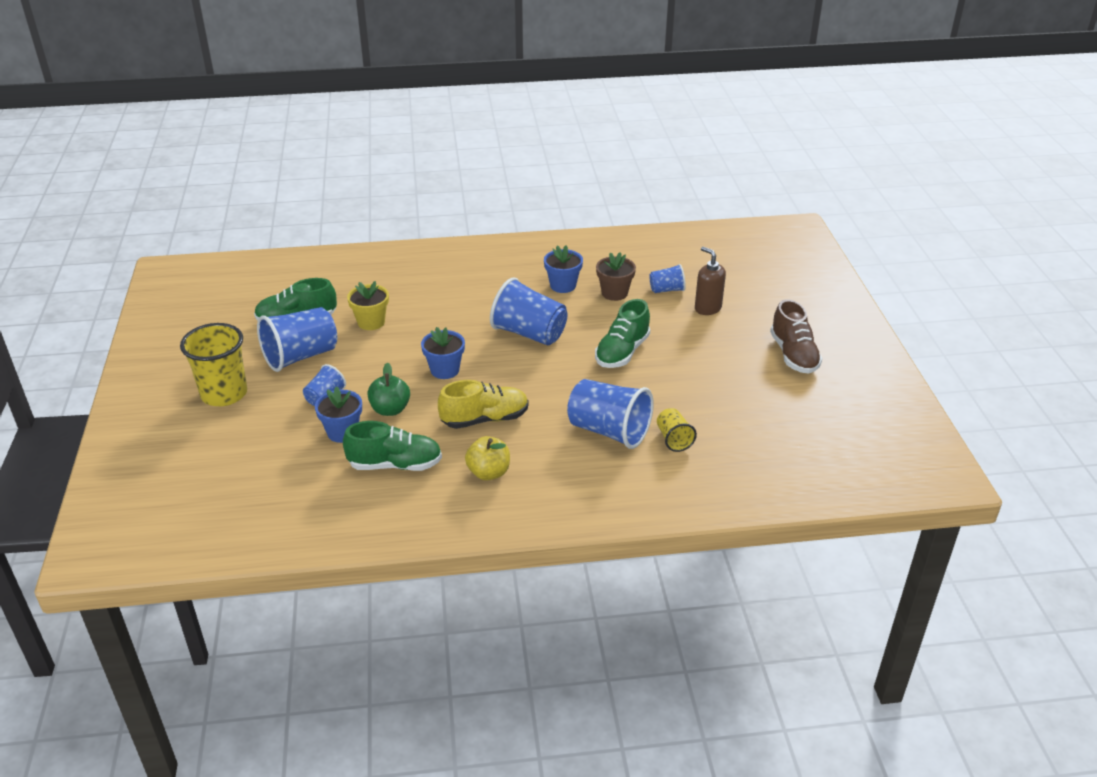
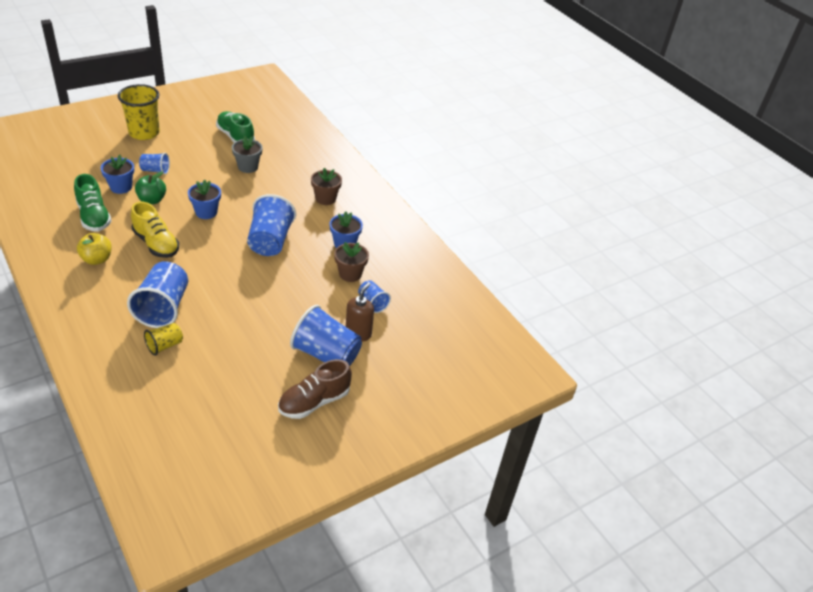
camera: 60 degrees right, 5 degrees up
blue cup [257,307,337,372] -> blue cup moved to [290,305,362,366]
yellow flower pot [347,281,389,330] -> grey flower pot [232,136,263,173]
green shoe [595,299,650,368] -> none
none -> brown flower pot [311,168,342,205]

